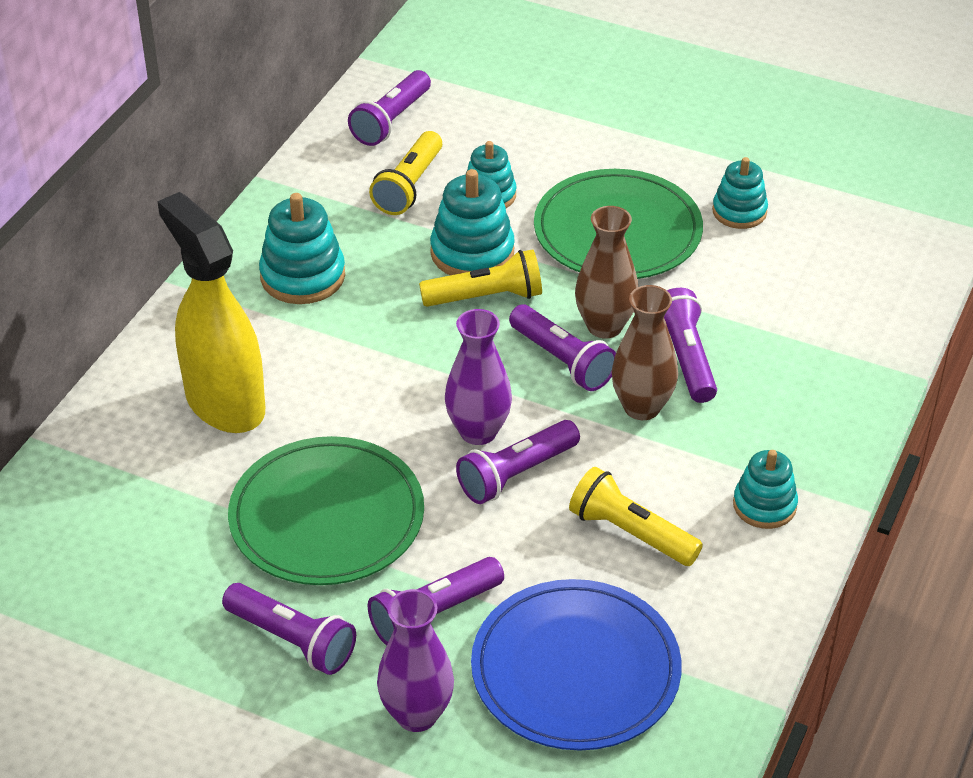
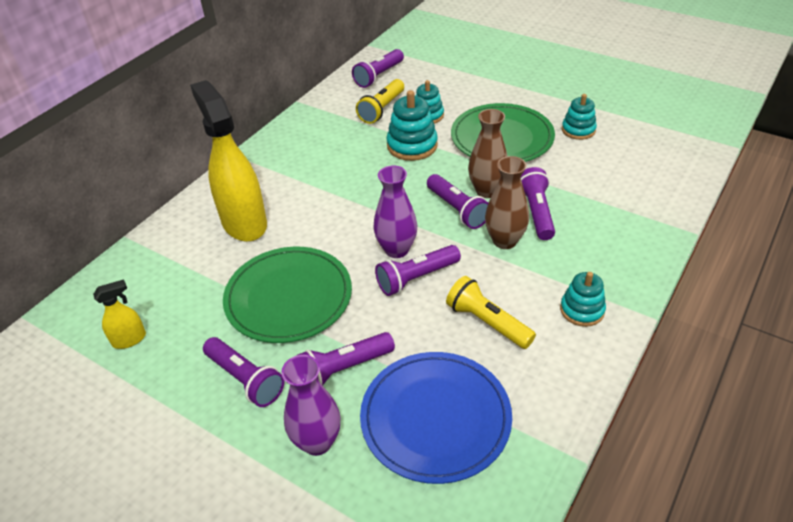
camera: 10 degrees right, 0 degrees up
turquoise stacking toy [259,193,345,304] -> none
yellow flashlight [419,249,542,307] -> none
none -> yellow spray bottle [93,279,146,349]

